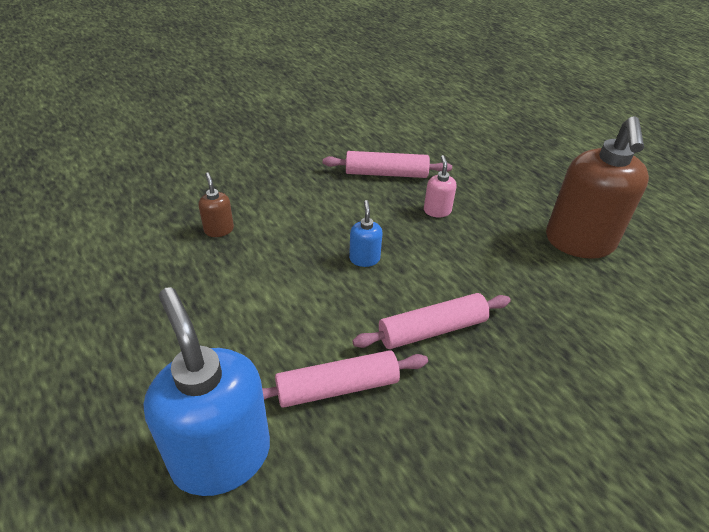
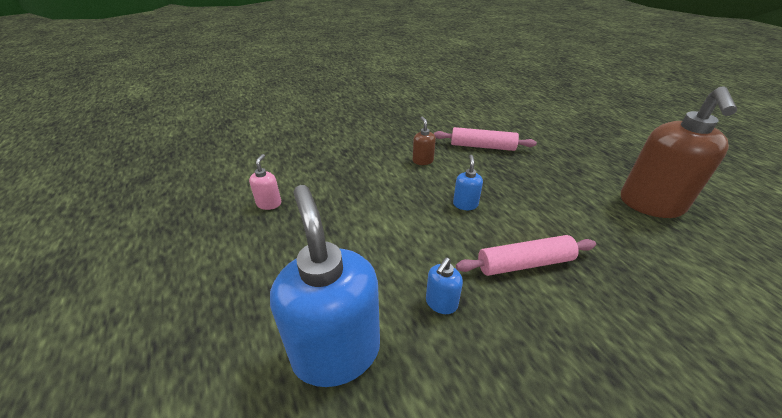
camera: 10 degrees right, 5 degrees down
brown soap dispenser [199,173,234,237] -> brown soap dispenser moved to [413,117,436,165]
pink rolling pin [262,350,428,408] -> blue soap dispenser [426,258,463,314]
pink soap dispenser [424,155,457,217] -> pink soap dispenser moved to [249,154,281,210]

